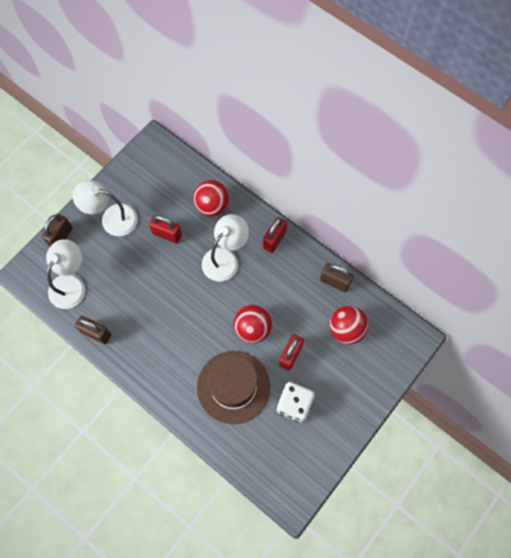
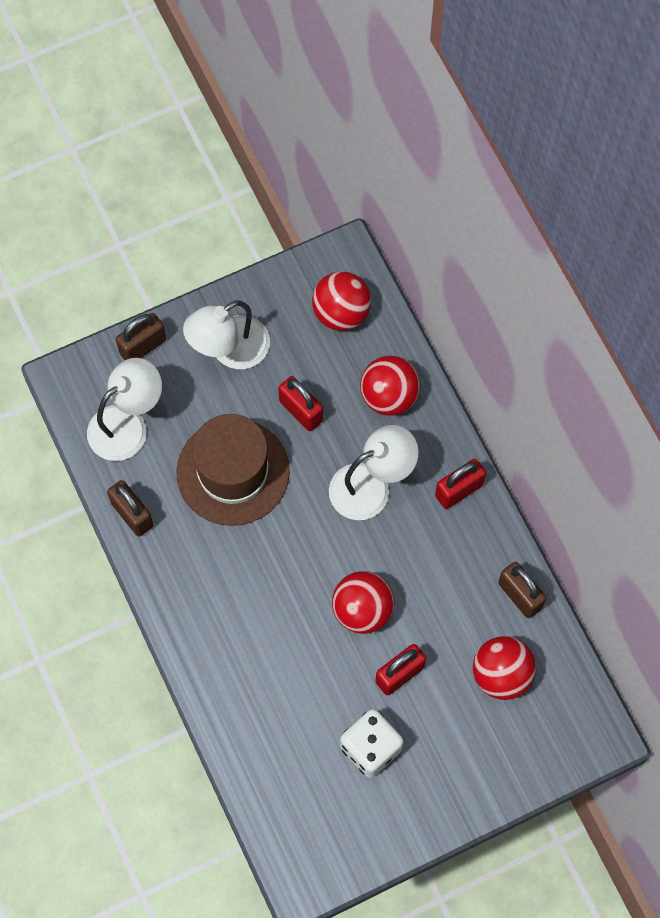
camera: 25 degrees right, 0 degrees up
white lamp [73,180,138,236] -> white lamp turned 75 degrees counterclockwise [183,300,270,369]
brown hat [197,351,270,424] -> brown hat moved to [176,414,290,526]
none -> red ball [312,271,371,331]

